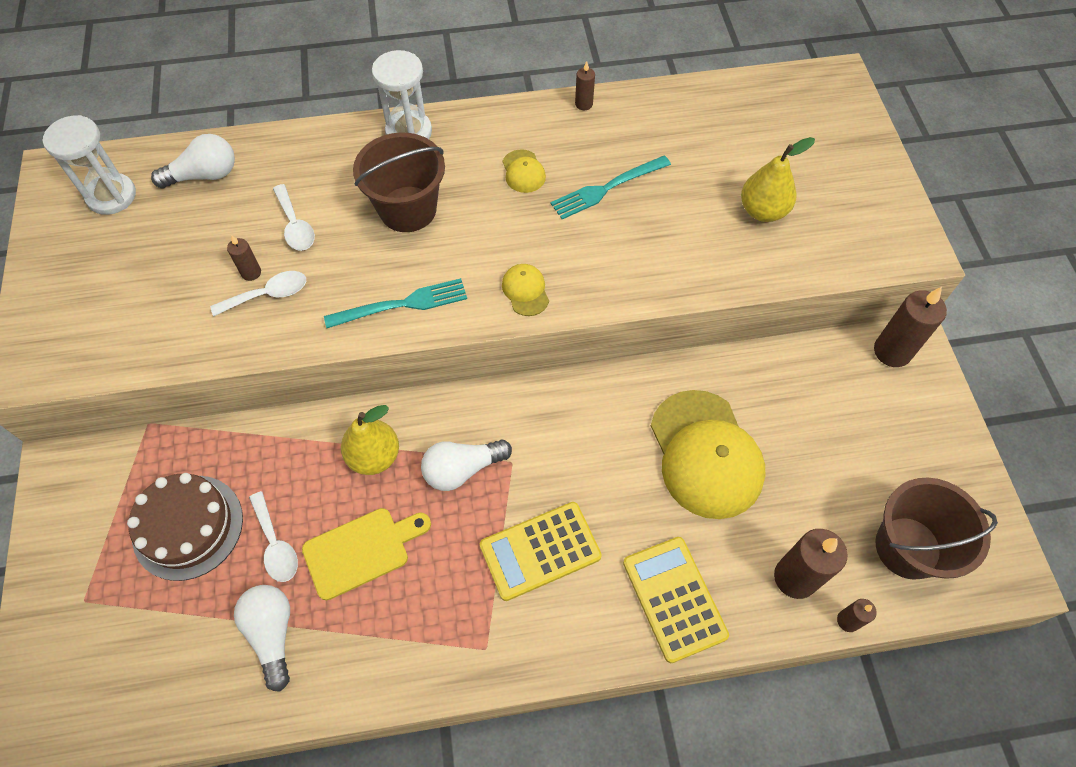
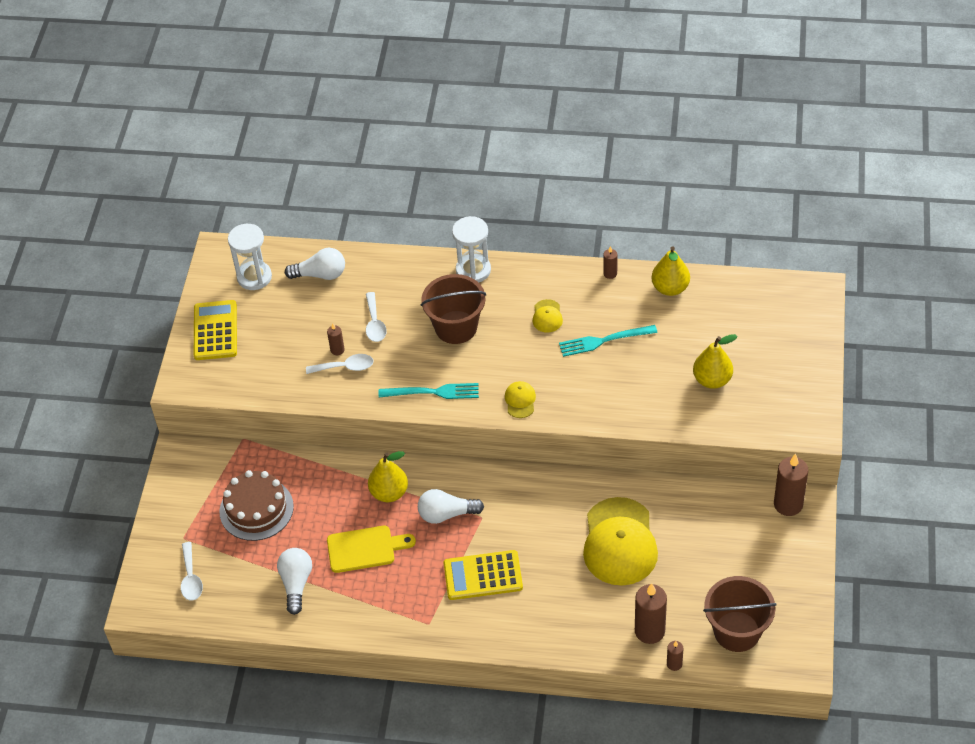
camera: 20 degrees right, 10 degrees down
white spoon [249,491,298,582] -> white spoon moved to [181,542,203,600]
yellow calculator [623,537,729,663] -> yellow calculator moved to [194,300,237,360]
none -> yellow pear [652,246,690,296]

